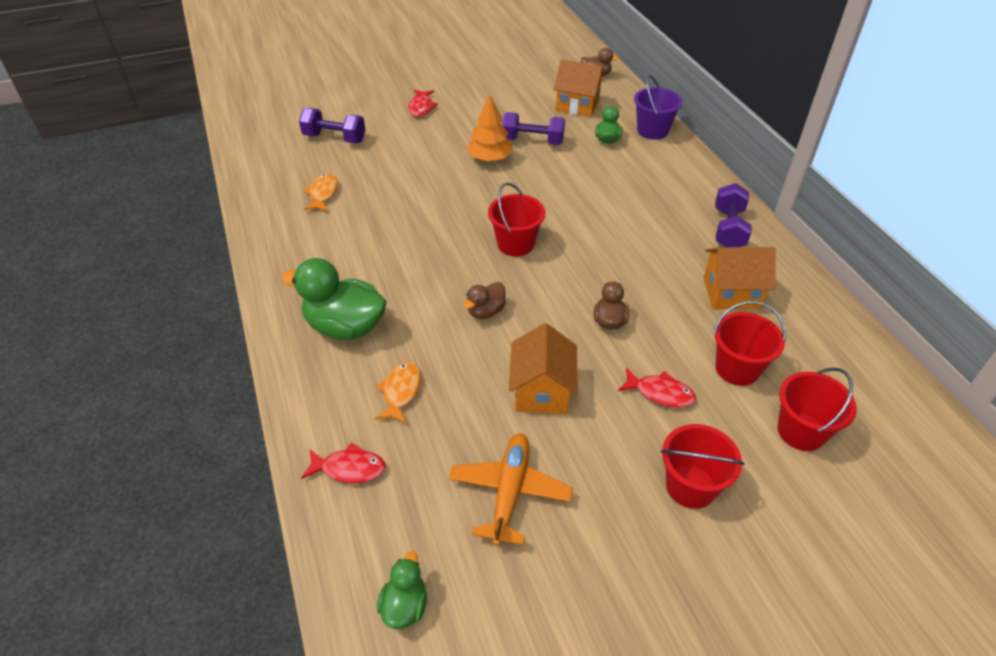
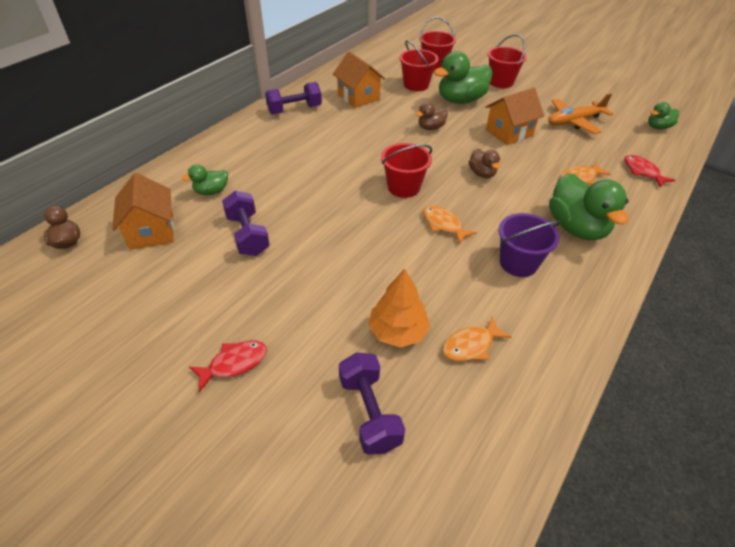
camera: 125 degrees left, 0 degrees up
brown duck [464,282,506,319] -> brown duck turned 60 degrees clockwise [469,148,500,178]
orange tree [467,94,513,161] -> orange tree moved to [368,269,430,348]
red fish [618,368,696,408] -> green duck [434,51,493,104]
purple bucket [634,75,683,140] -> purple bucket moved to [499,213,561,277]
none -> orange fish [423,206,477,244]

